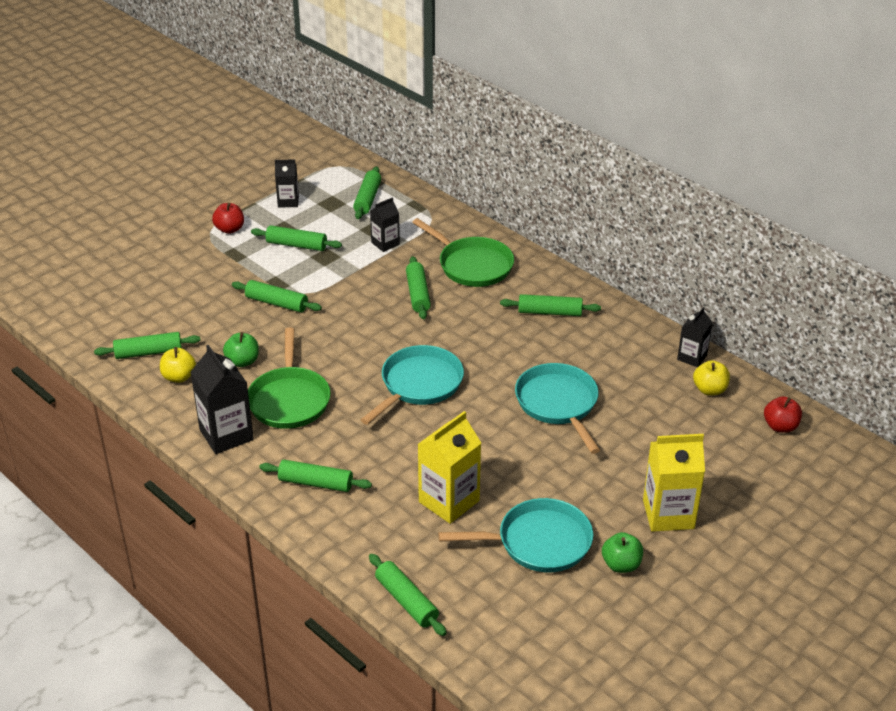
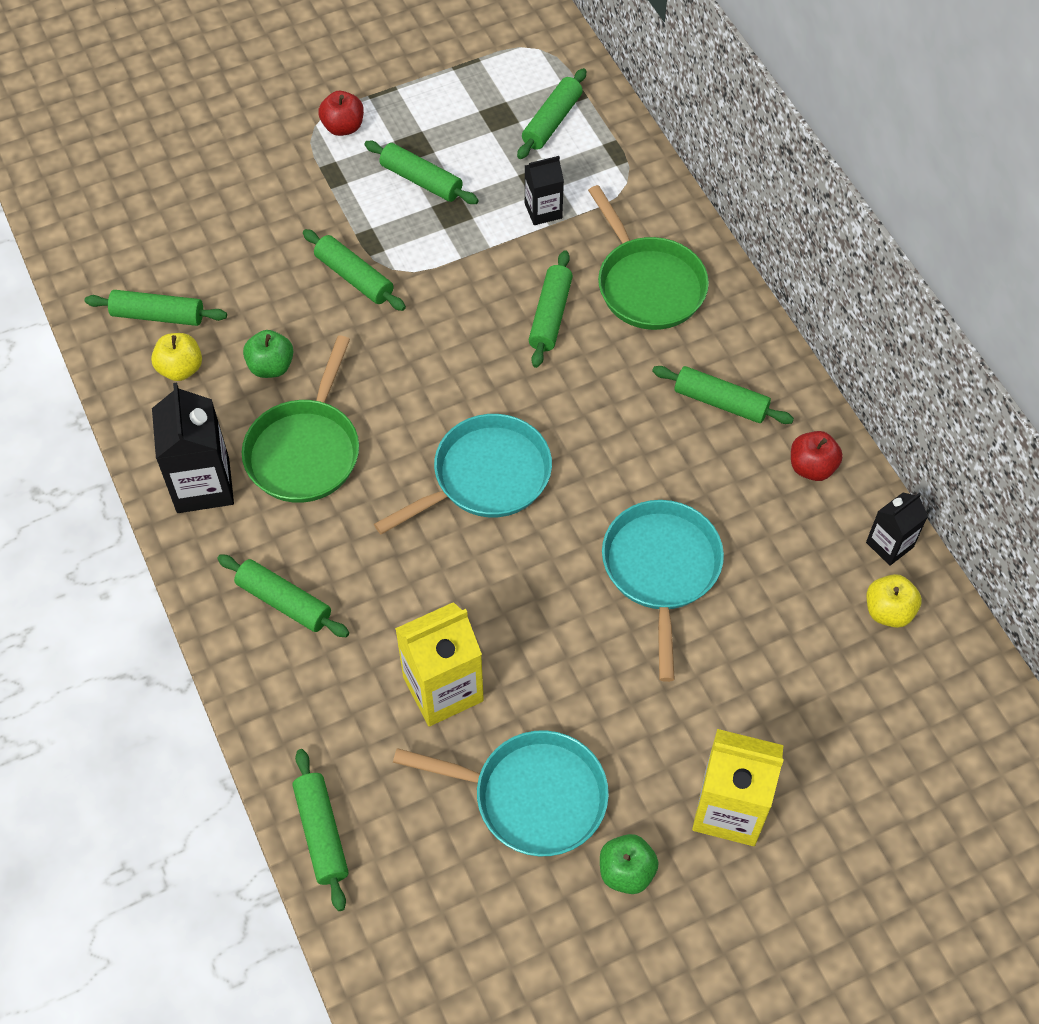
camera: 20 degrees right, 20 degrees up
black carton [275,160,299,208] -> none
red apple [764,396,802,433] -> red apple moved to [791,431,843,481]

